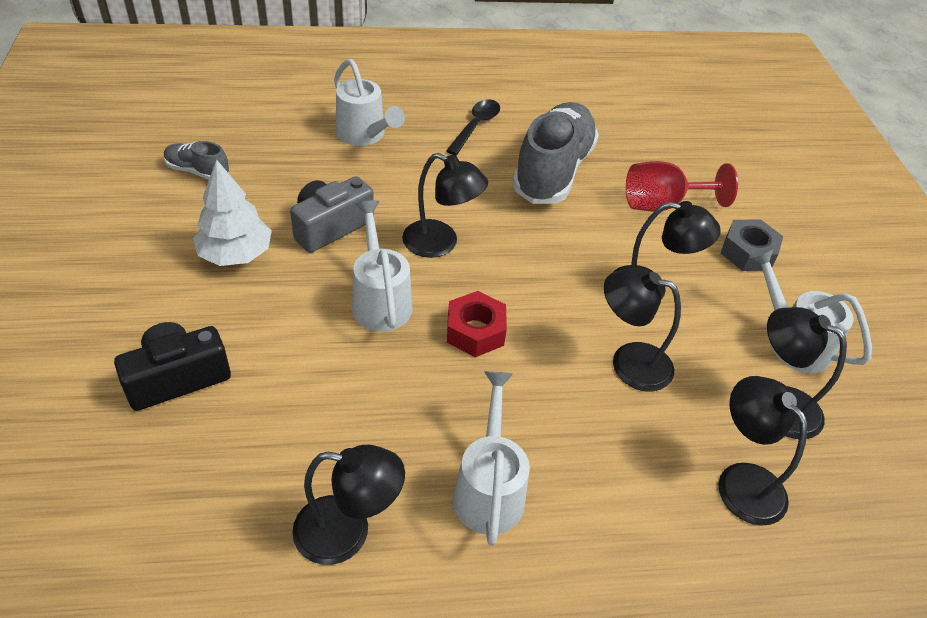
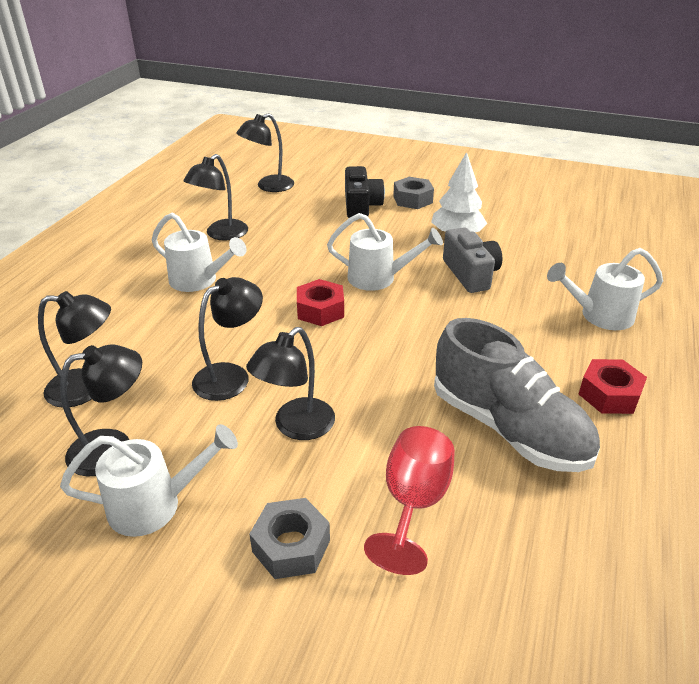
camera: 120 degrees right, 10 degrees down
grey shoe [164,141,229,180] -> none
black lamp [402,153,488,258] -> black lamp moved to [236,113,294,192]
black spoon [446,99,500,155] -> red nut [579,359,647,414]
none -> grey nut [393,177,434,209]

